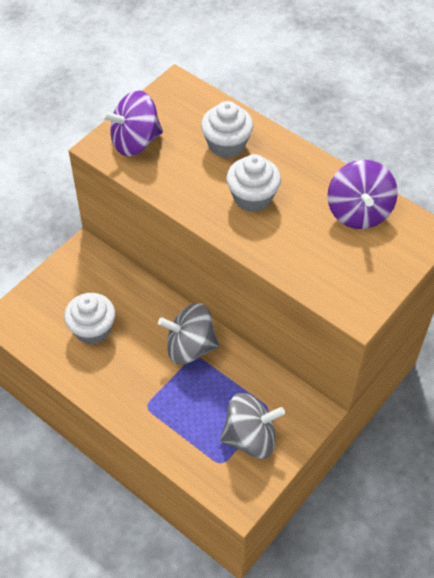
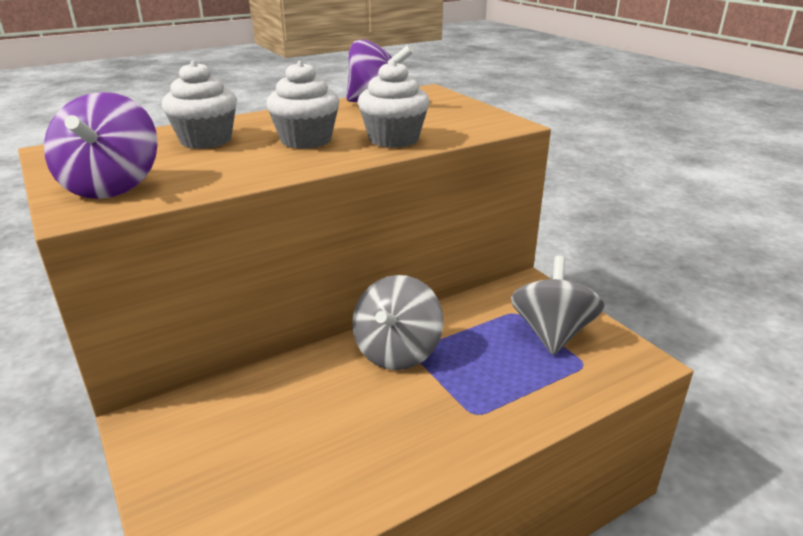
camera: 70 degrees left, 25 degrees down
white cupcake [64,293,115,344] -> white cupcake moved to [358,60,430,148]

